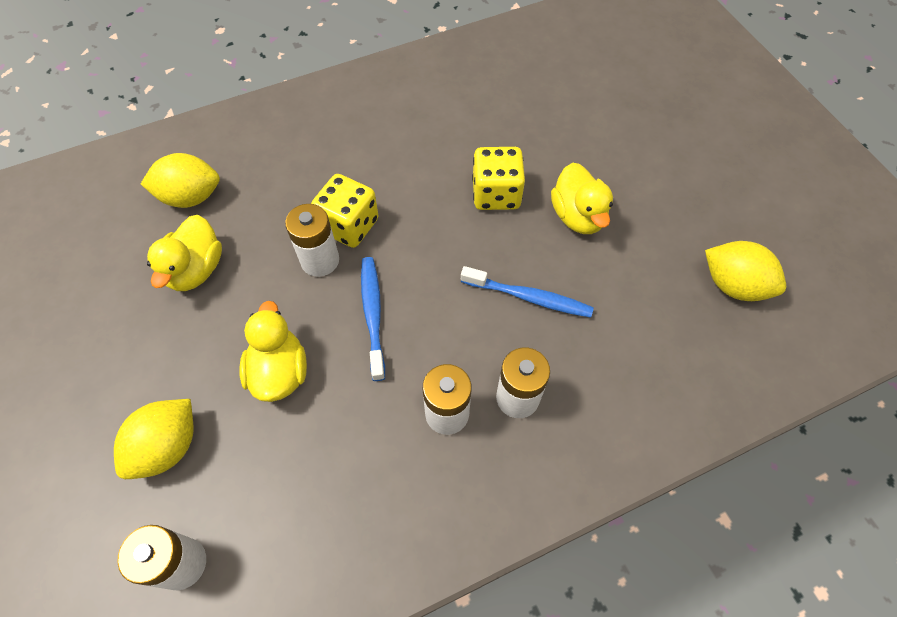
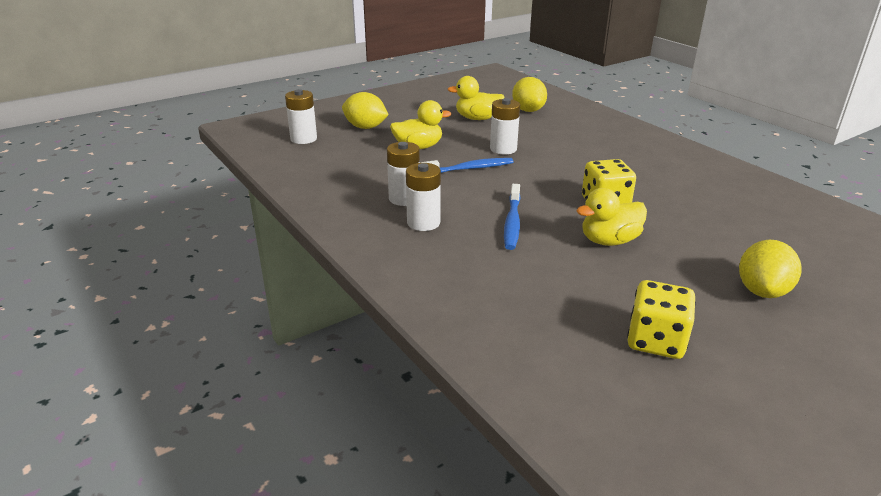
camera: 80 degrees right, 30 degrees down
yellow dice [311,174,379,248] -> yellow dice moved to [627,280,696,359]
yellow lemon [705,241,786,301] -> yellow lemon moved to [739,239,802,298]

